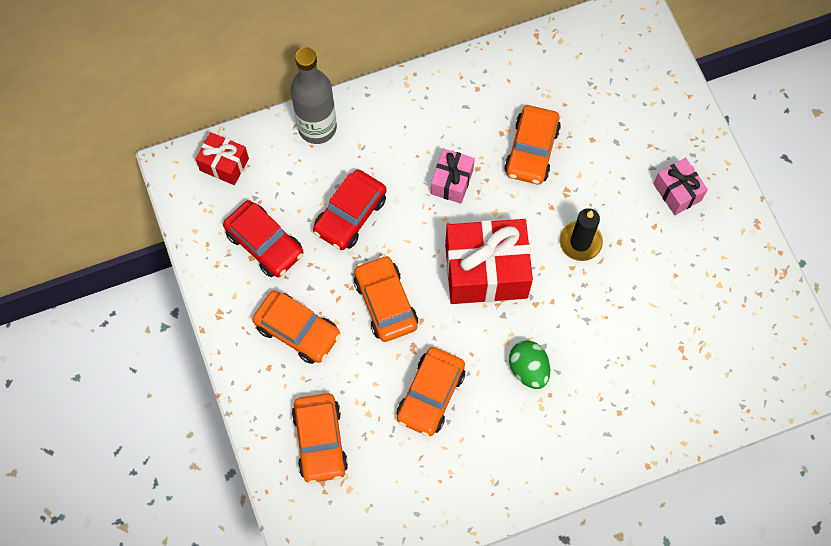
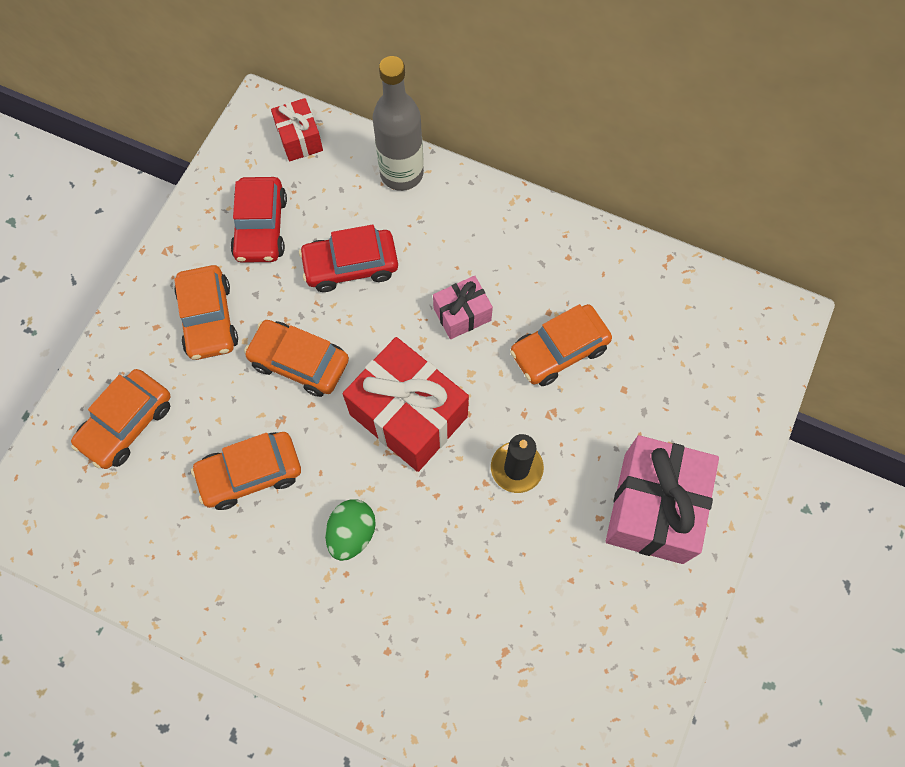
camera: 45 degrees right, 0 degrees up
orange car [354,255,418,342] -> orange car turned 90 degrees counterclockwise [244,320,349,397]
pink gift [653,158,708,215] -> pink gift [606,435,719,564], size x1.91

